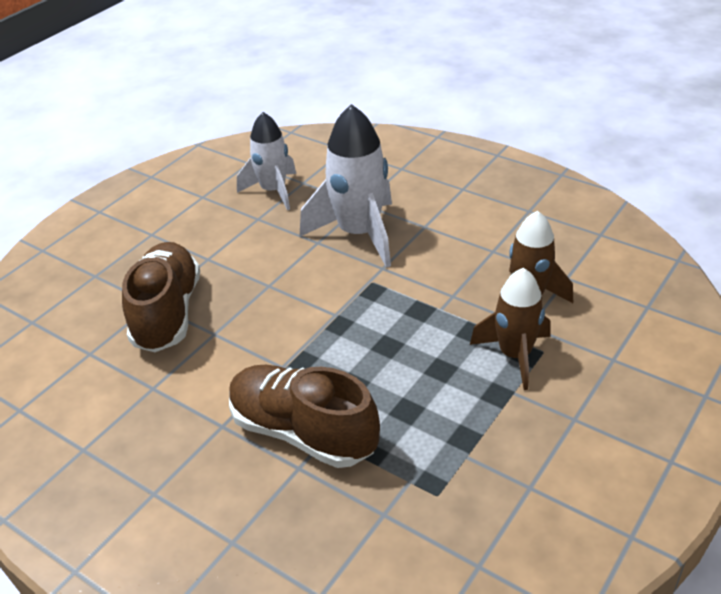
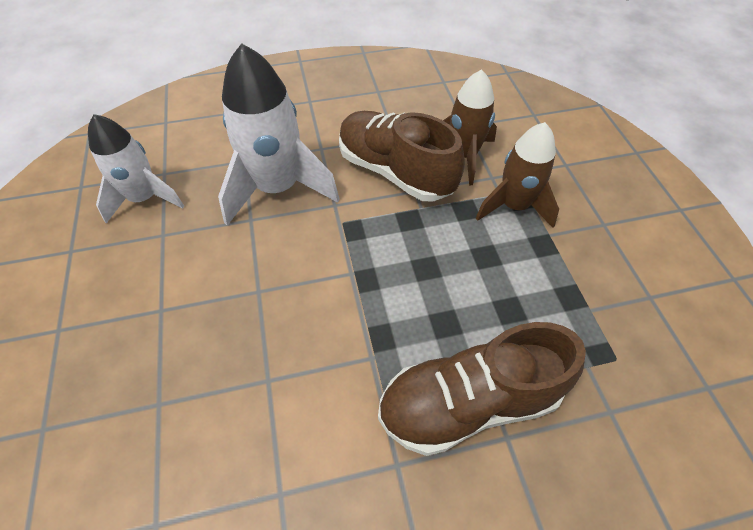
camera: 50 degrees left, 15 degrees up
brown shoe [122,242,200,352] -> brown shoe moved to [339,111,465,201]

